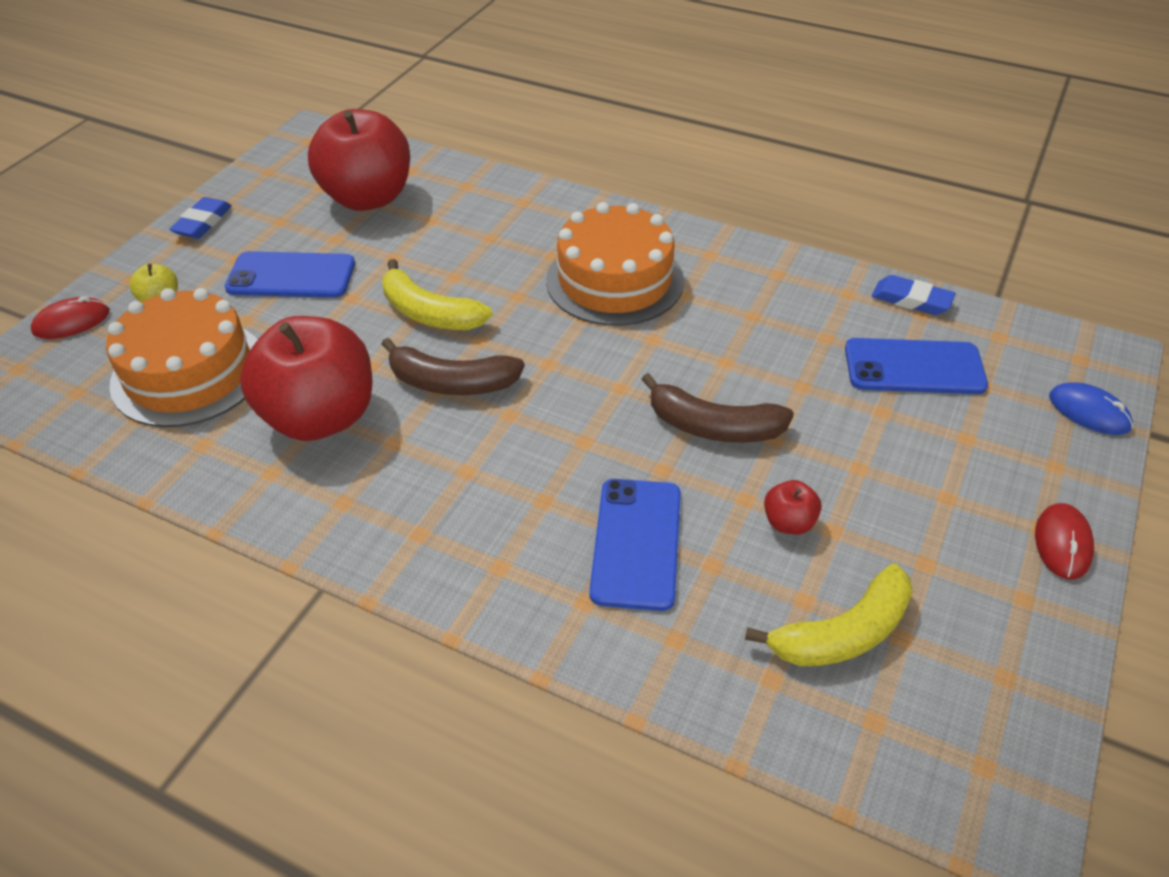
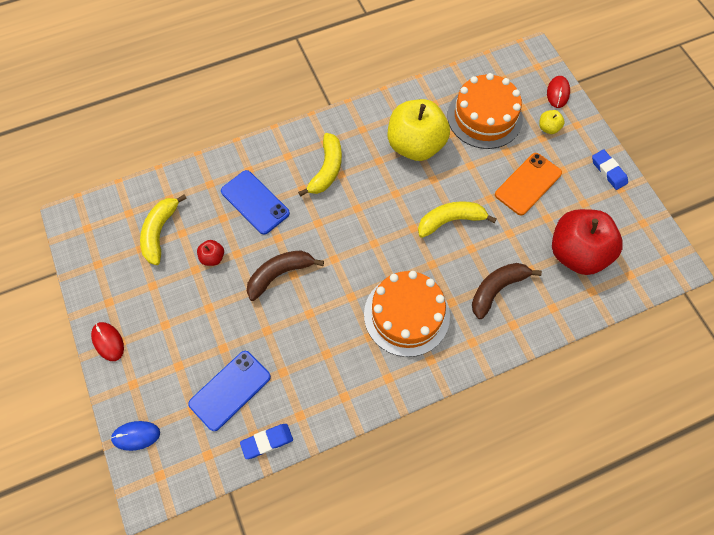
camera: 130 degrees right, 20 degrees up
blue phone [225,251,355,298] -> orange phone [495,153,562,215]
red apple [240,316,373,441] -> yellow apple [388,99,450,161]
brown banana [381,338,525,395] -> brown banana moved to [472,263,542,319]
none -> yellow banana [298,133,342,197]

